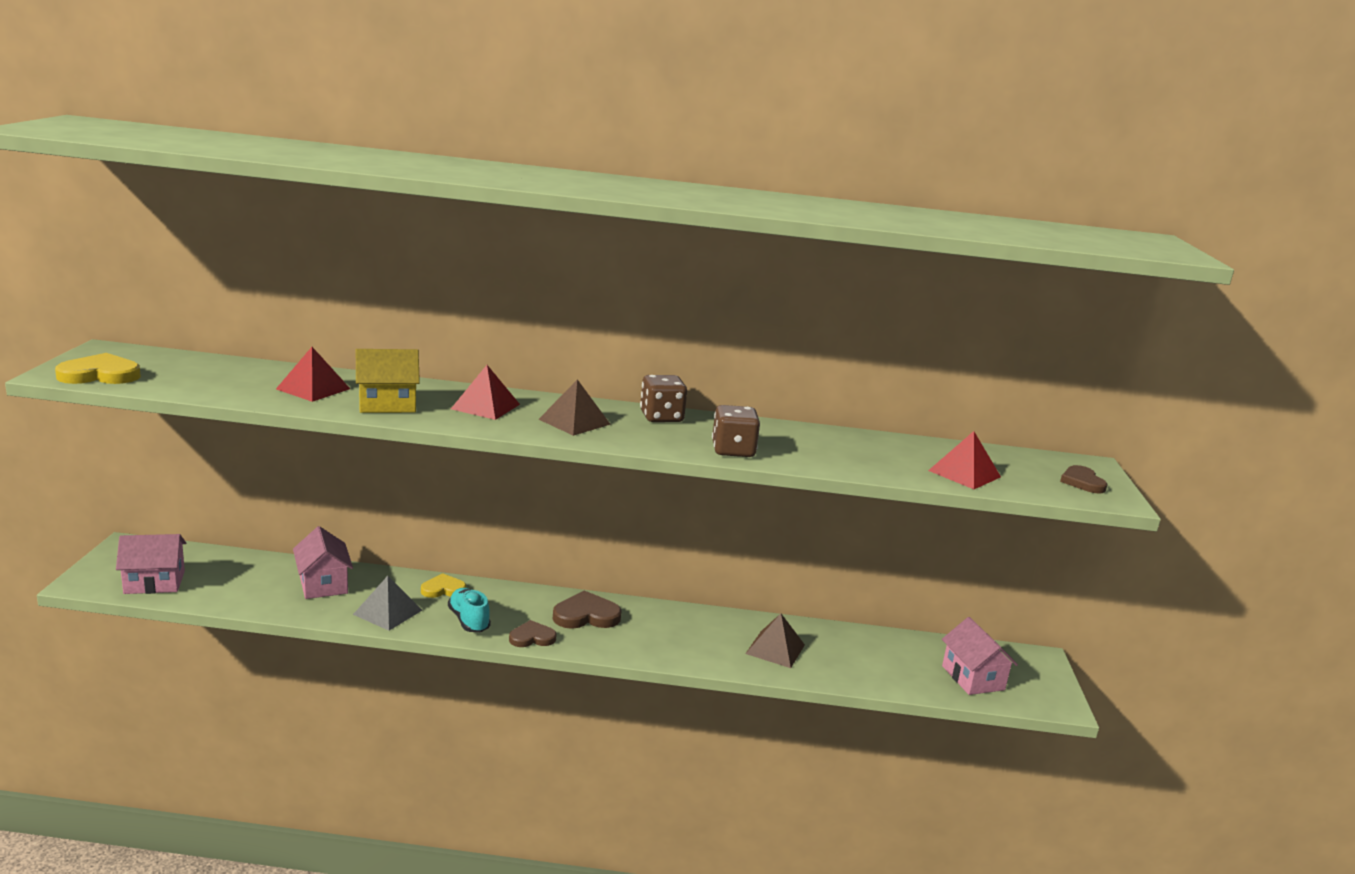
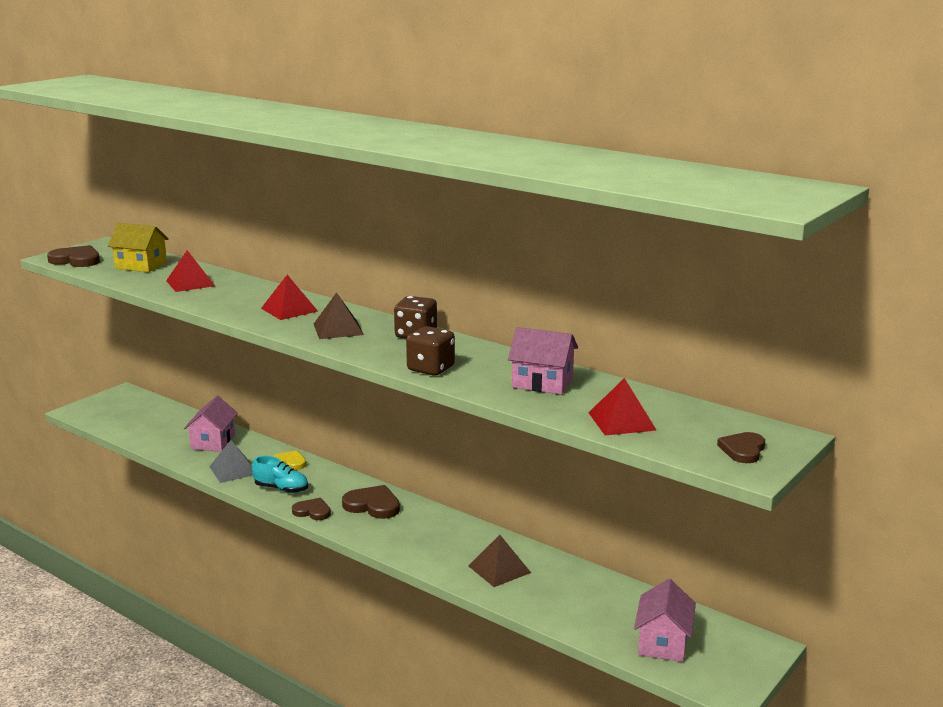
camera: 35 degrees right, 0 degrees up
yellow heart [55,353,141,384] -> brown heart [47,245,100,267]
pink house [116,534,186,594] -> pink house moved to [508,327,578,395]
yellow house [356,349,420,413] -> yellow house moved to [108,223,169,272]
turquoise shoe [448,588,491,632] -> turquoise shoe turned 105 degrees clockwise [252,456,308,493]

